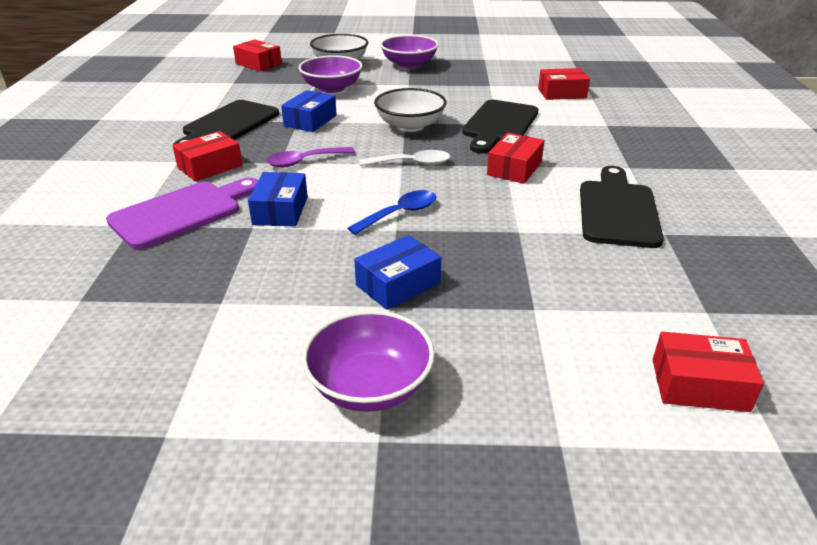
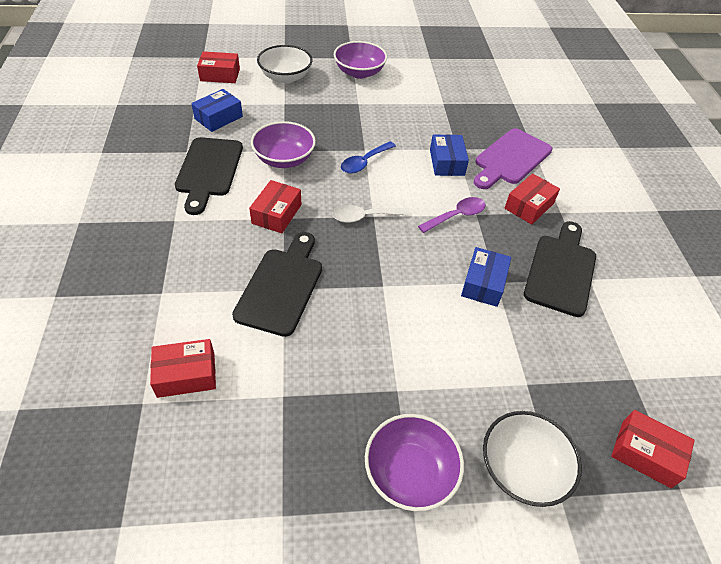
camera: 170 degrees right, 15 degrees up
purple bowl [298,55,362,93] -> purple bowl moved to [251,121,316,168]
blue box [354,235,442,310] -> blue box moved to [191,89,243,132]
white bowl [374,88,446,132] -> white bowl moved to [257,45,312,83]

